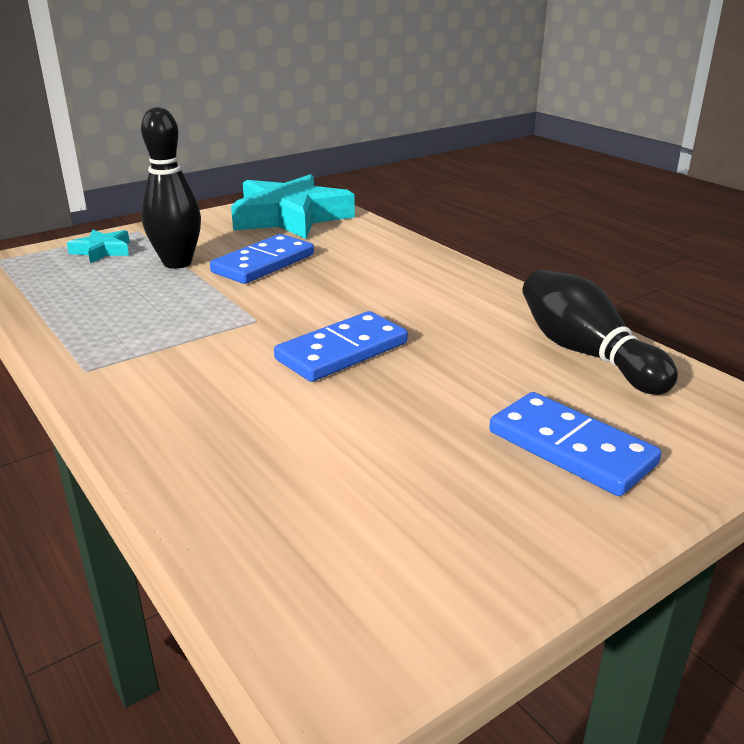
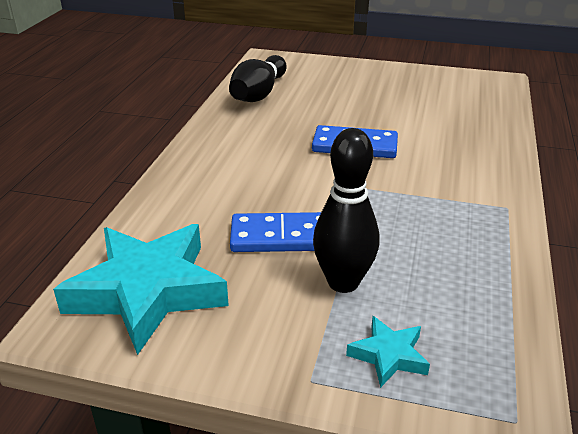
camera: 130 degrees left, 5 degrees up
blue domino [489,392,661,496] -> none

